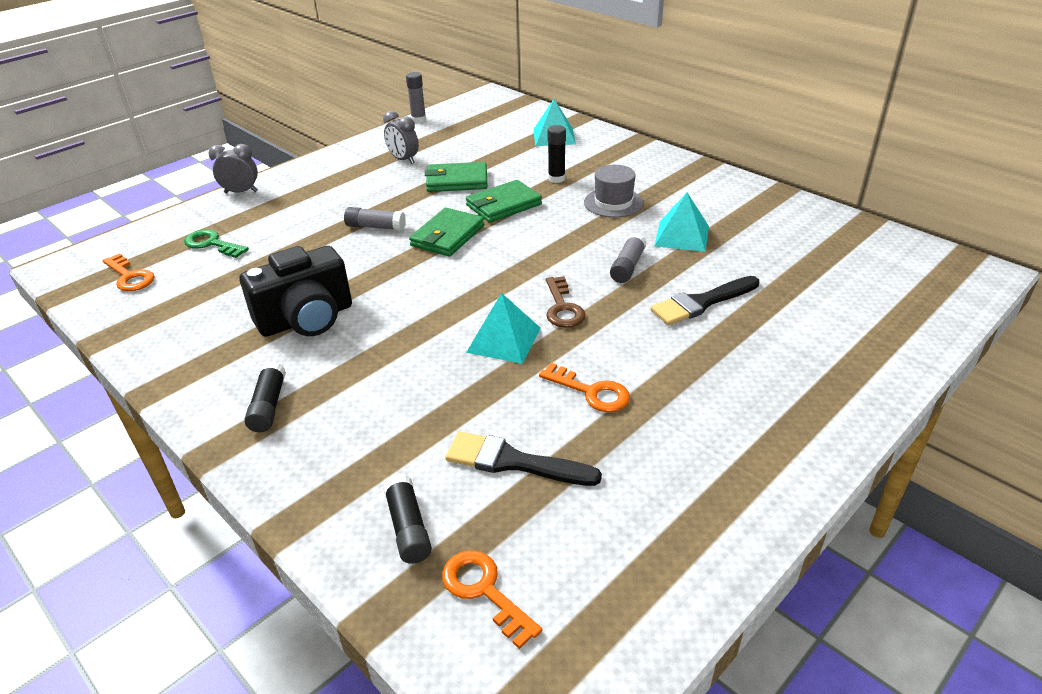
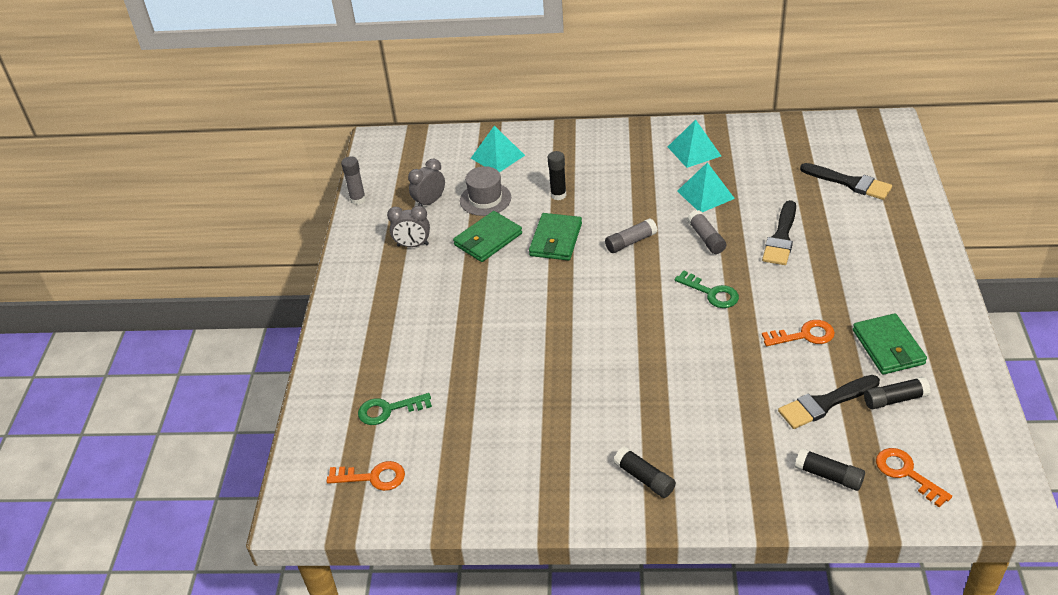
camera: 40 degrees left, 5 degrees up
grey clock [208,144,258,193] -> grey clock moved to [408,159,445,206]
black camera [240,246,352,337] -> none
grey glue stick [344,207,406,231] -> grey glue stick moved to [605,218,658,253]
green wallet [409,208,484,257] -> green wallet moved to [853,313,927,375]
orange key [442,550,542,649] -> orange key turned 45 degrees clockwise [876,448,952,508]
turquoise pyramid [466,293,541,364] -> turquoise pyramid moved to [668,119,721,168]
brown key [546,276,586,328] -> green key [675,270,739,308]
grey hat [584,165,644,218] -> grey hat moved to [460,166,511,216]
none -> black brush [800,163,892,200]
none -> black glue stick [864,377,930,409]

